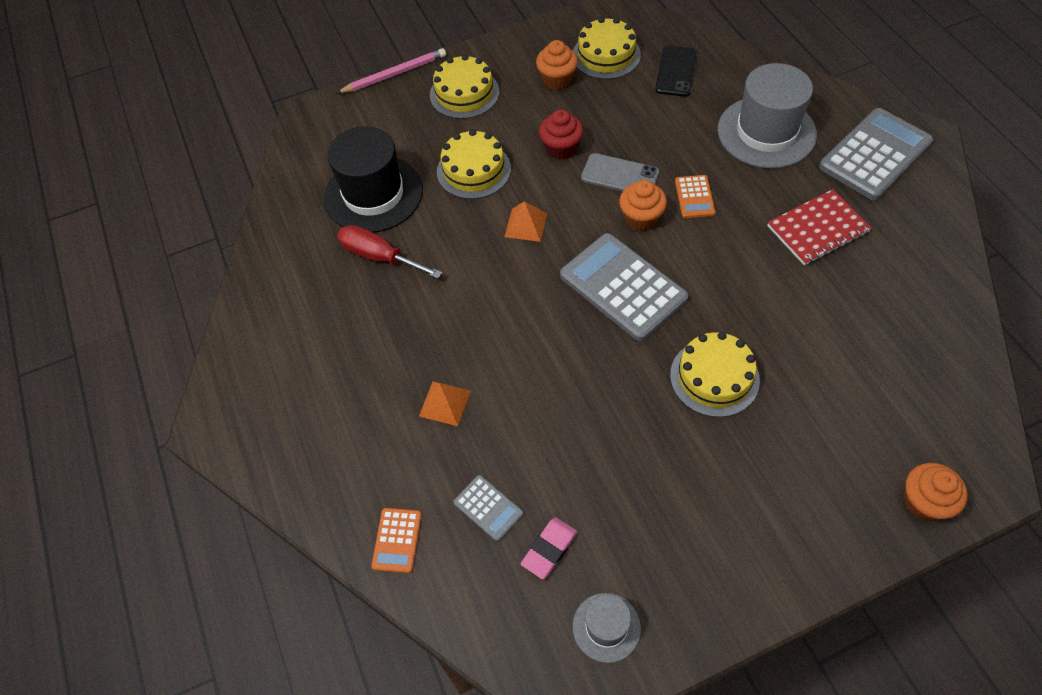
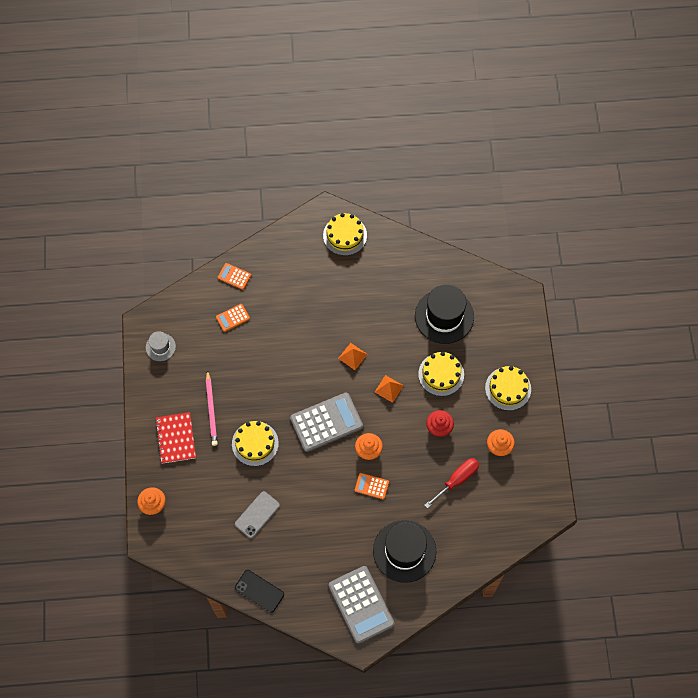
camera: 105 degrees right, 10 degrees up
pink pencil [337,48,446,93] -> pink pencil moved to [206,370,218,446]
red screwdriver [337,225,442,278] -> red screwdriver moved to [425,458,479,508]
orange pyramid [419,381,471,426] -> orange pyramid moved to [338,343,368,370]
grey calculator [453,475,524,542] -> orange calculator [216,304,250,332]
pink eraser [521,518,577,579] -> none
yellow cake [573,17,641,79] -> yellow cake moved to [323,213,367,256]
grey phone [581,153,659,191] -> grey phone moved to [235,491,280,538]
black phone [655,46,698,97] -> black phone moved to [235,570,284,613]
grey hat [718,63,817,169] -> black hat [373,520,436,583]
red notebook [767,189,872,266] -> red notebook moved to [155,412,196,464]

